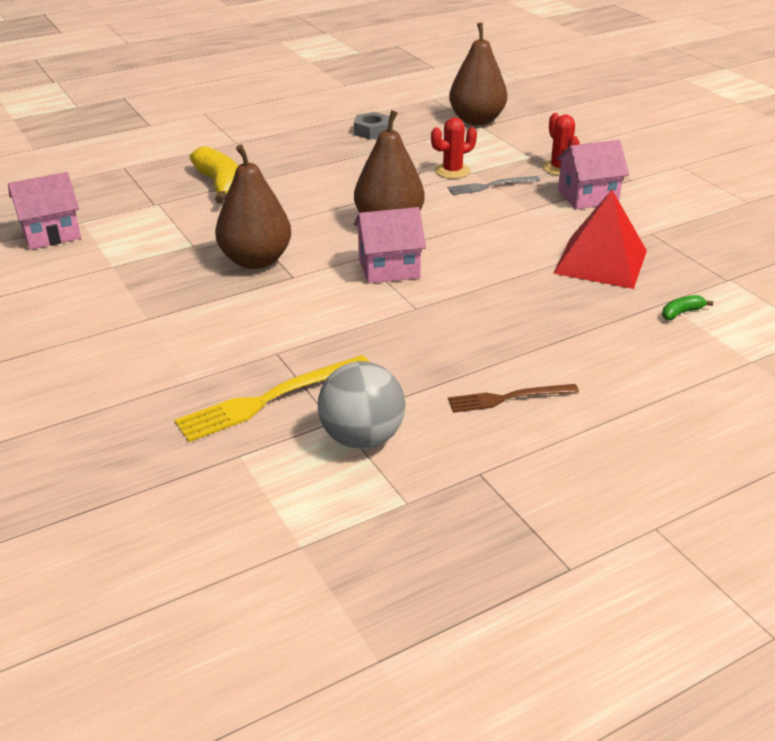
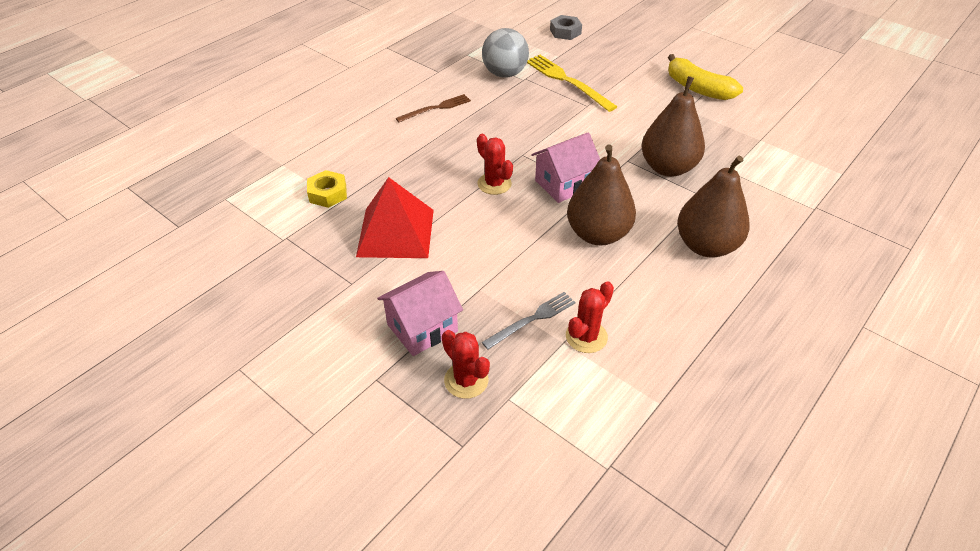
camera: 160 degrees right, 10 degrees up
pink house [8,172,81,249] -> none
yellow fork [174,355,369,442] -> yellow fork turned 75 degrees counterclockwise [527,55,617,112]
yellow banana [189,146,238,204] -> yellow banana moved to [668,54,743,100]
grey nut [354,112,390,140] -> grey nut moved to [550,15,582,40]
brown pear [449,22,507,125] -> brown pear moved to [677,156,750,258]
green banana [662,295,713,320] -> yellow nut [307,170,347,208]
none -> red cactus [477,134,513,195]

